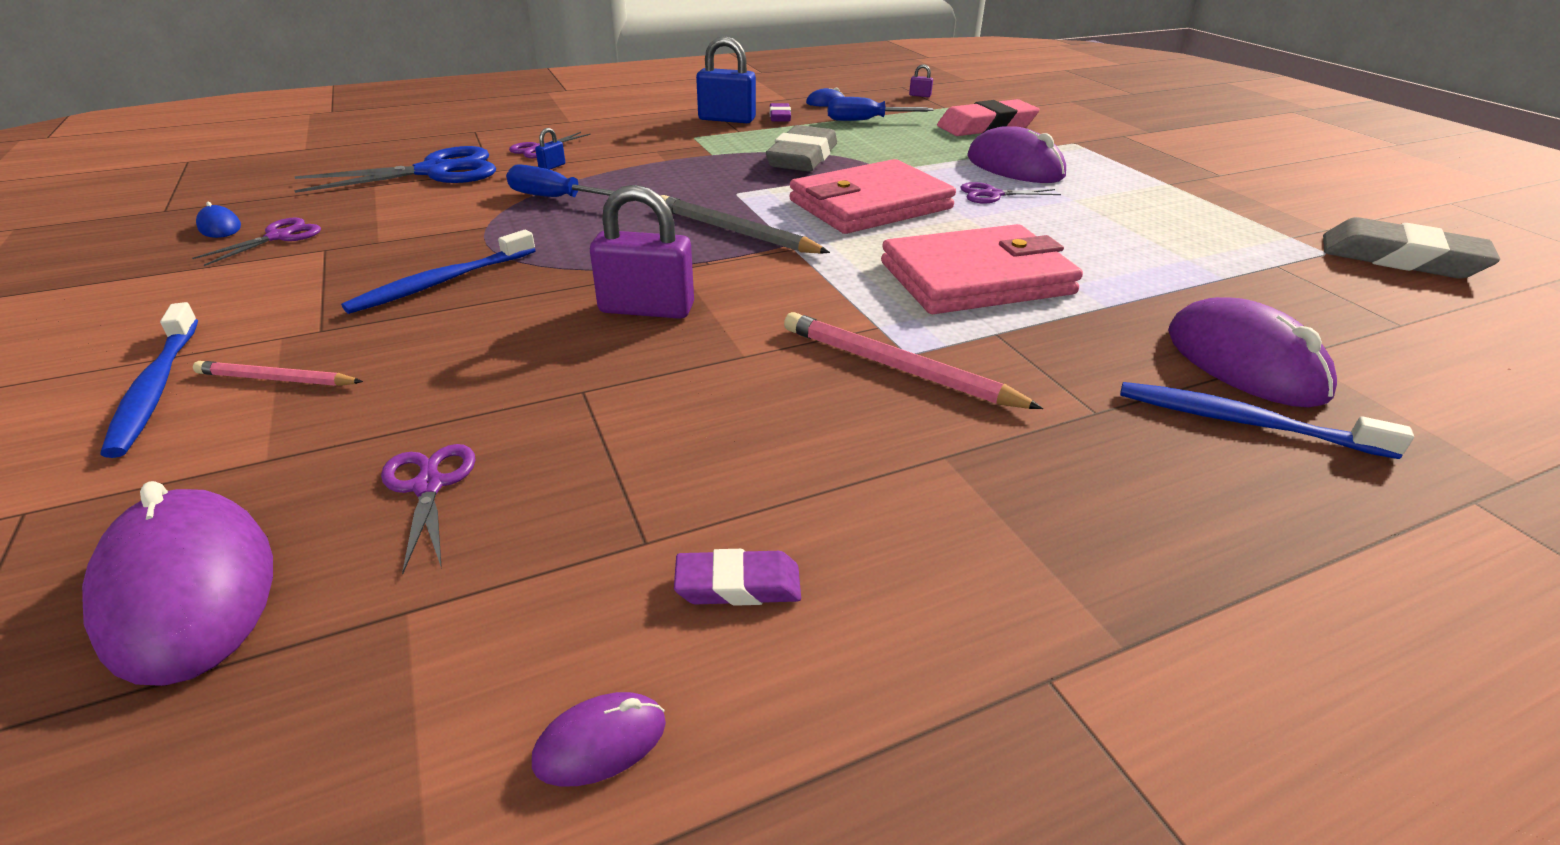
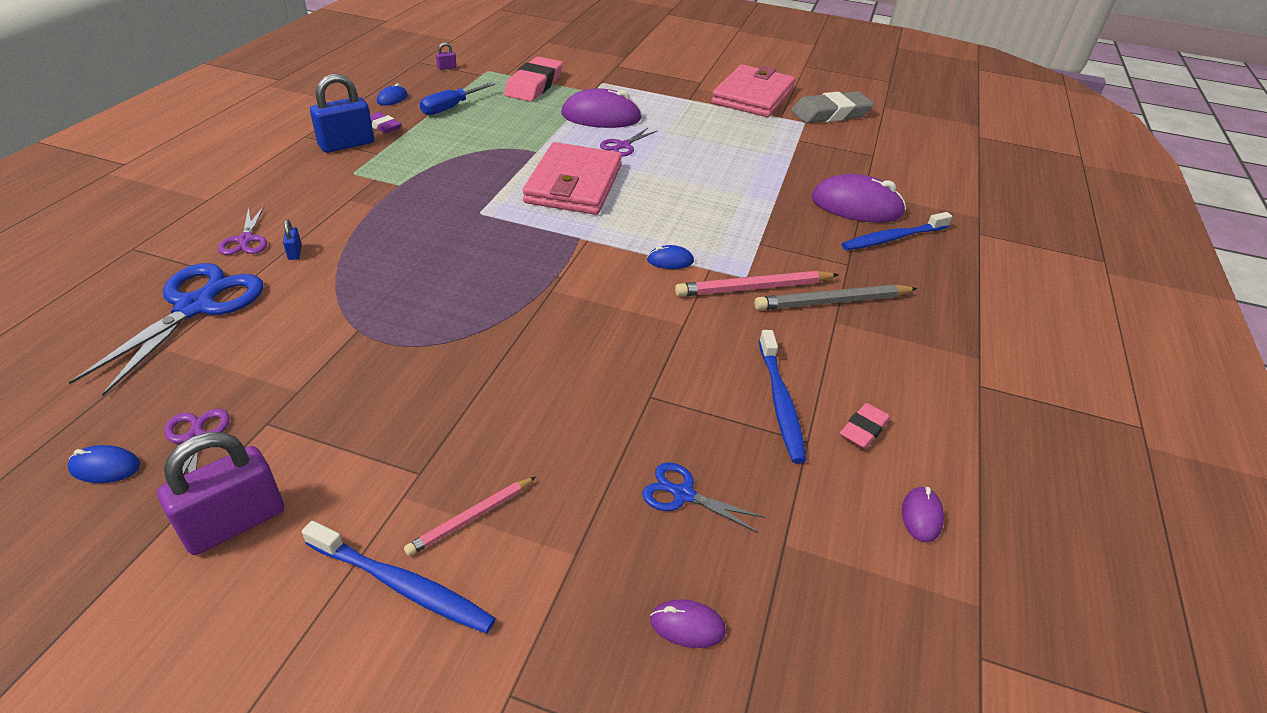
camera: 50 degrees left, 5 degrees up
purple mouse [82,481,273,686] -> purple mouse [650,599,726,648], size x0.45
blue toothbrush [341,230,536,314] -> blue toothbrush moved to [759,330,806,463]
purple scissors [381,444,475,574] -> blue scissors [643,462,765,533]
blue screwdriver [506,164,614,197] -> none
purple padlock [590,185,694,319] -> purple padlock moved to [157,432,284,555]
grey pencil [660,195,830,254] -> grey pencil moved to [754,284,918,310]
purple eraser [674,549,801,606] -> pink eraser [840,403,890,449]
grey eraser [766,125,837,171] -> none
pink wallet [881,224,1083,314] -> pink wallet moved to [711,64,795,117]
none -> blue mouse [647,245,694,269]

